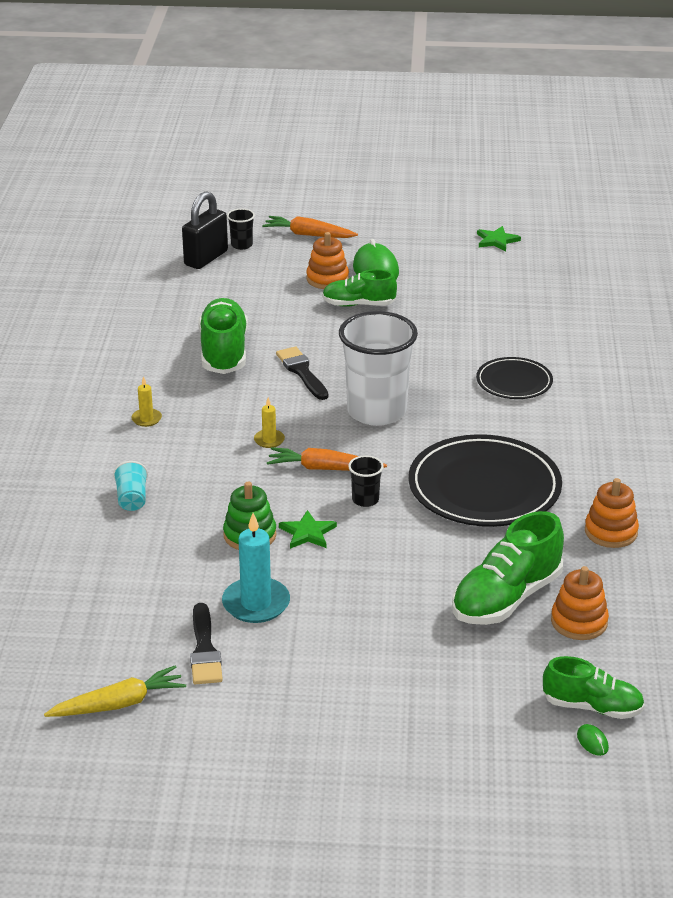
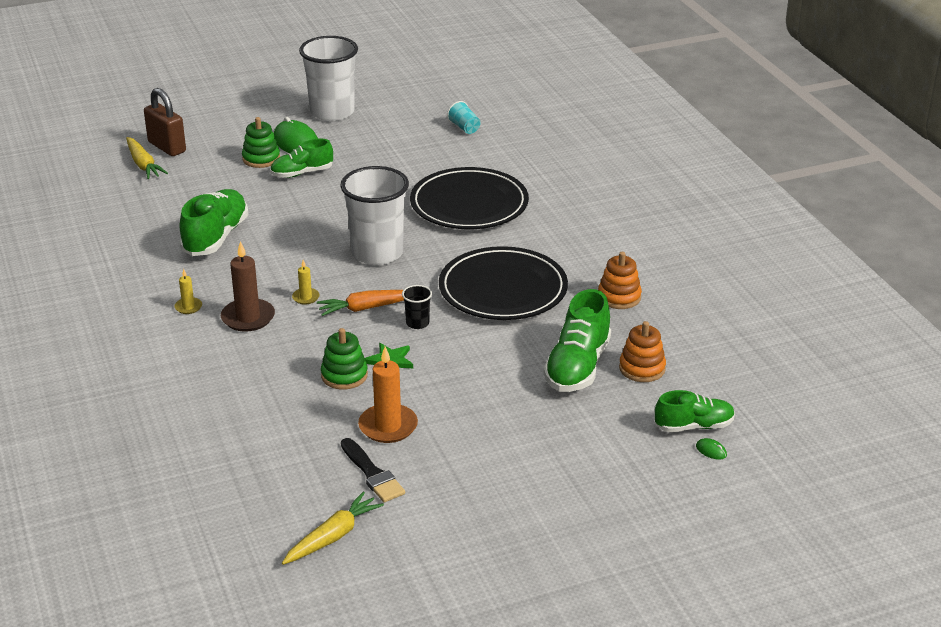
camera: 25 degrees left, 0 degrees up
turquoise cup [113,461,148,511] -> turquoise cup moved to [447,101,481,134]
black padlock [182,191,228,269] -> yellow carrot [126,137,168,179]
green shoe [198,298,248,374] -> green shoe turned 45 degrees clockwise [180,189,248,256]
turquoise candle [222,513,290,623] -> orange candle [358,346,418,443]
black cup [227,208,255,250] -> brown padlock [144,88,186,156]
orange carrot [262,216,358,238] -> none
black brush [276,347,328,400] -> none
orange stacking toy [306,232,349,289] -> green stacking toy [242,117,280,168]
black plate [476,357,553,399] -> black plate [410,167,529,229], size x1.83
green star [477,226,521,252] -> none
none -> brown candle [221,241,275,332]
none -> white cup [299,36,358,121]

